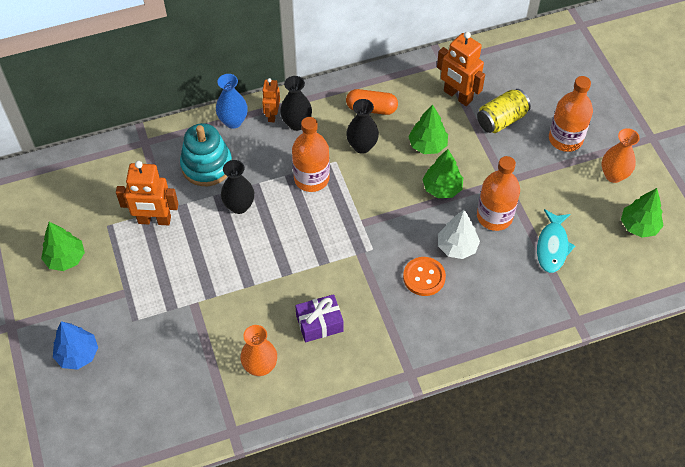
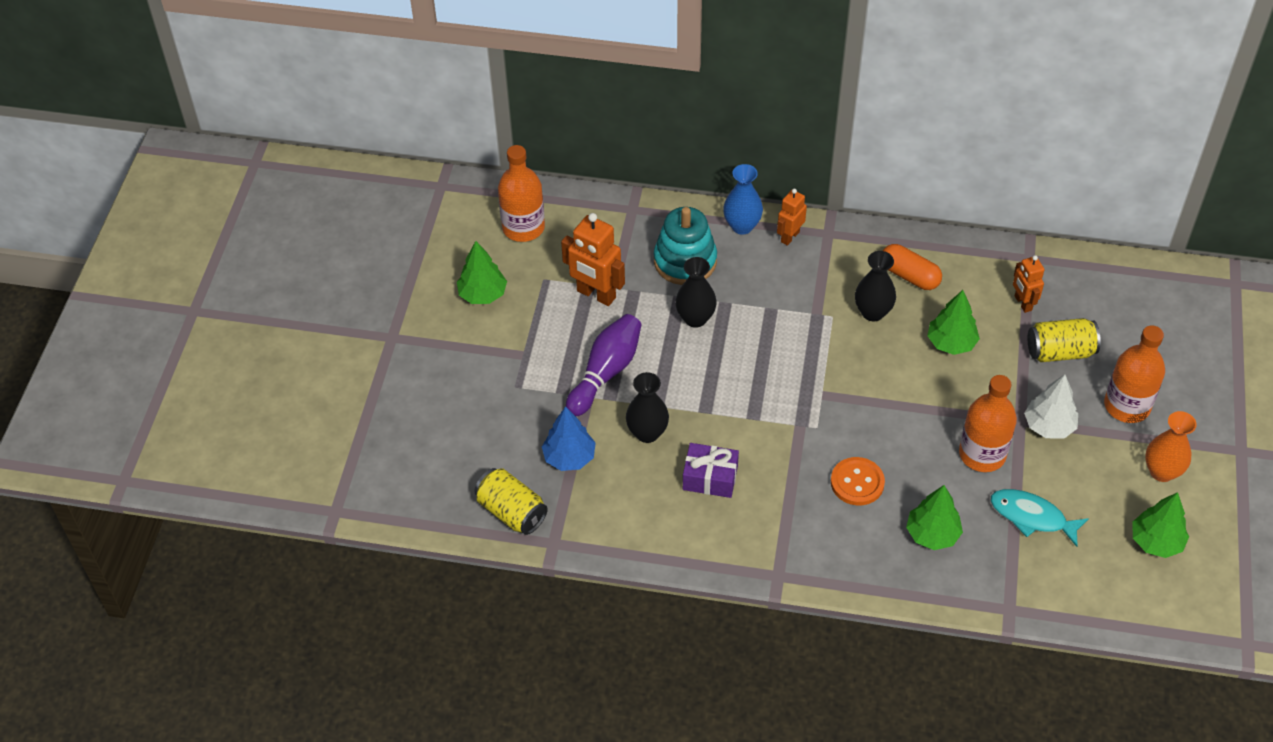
camera: 30 degrees right, 5 degrees down
blue tree [53,321,98,370] -> blue tree moved to [542,406,596,471]
orange vase [240,325,277,376] -> none
black vase [280,76,312,131] -> black vase moved to [626,372,669,443]
orange bottle [292,117,330,192] -> orange bottle moved to [498,145,545,242]
green tree [422,149,463,198] -> green tree moved to [906,485,963,550]
orange robot [437,32,485,106] -> orange robot [1013,255,1044,313], size x0.60
white tree [438,210,480,259] -> white tree moved to [1024,375,1078,438]
turquoise fish [537,209,575,273] -> turquoise fish turned 75 degrees clockwise [991,489,1089,547]
none -> yellow can [474,468,548,535]
none -> purple bowling pin [566,314,641,416]

